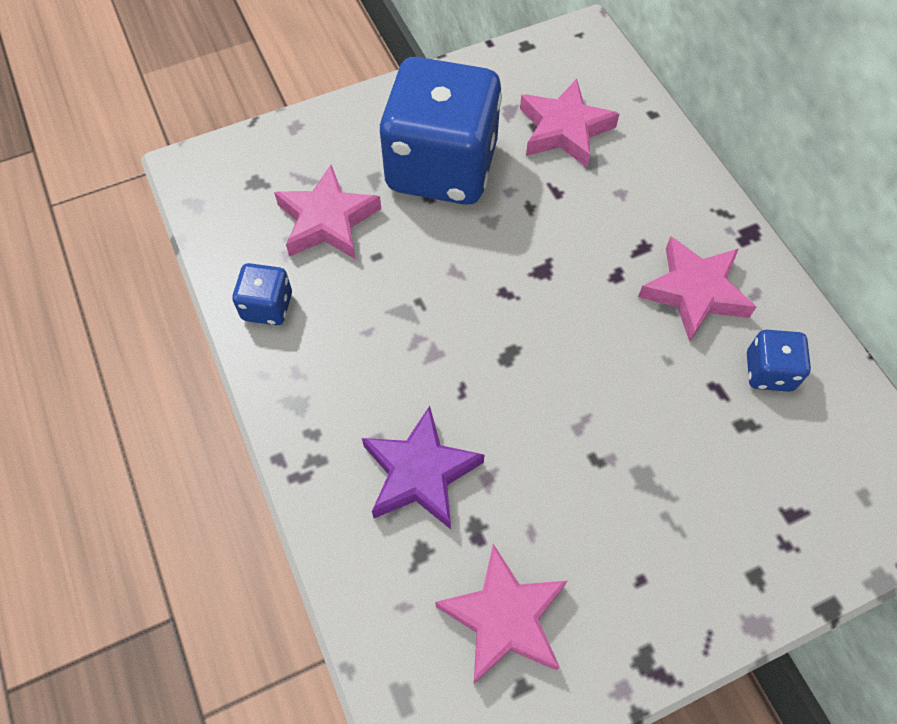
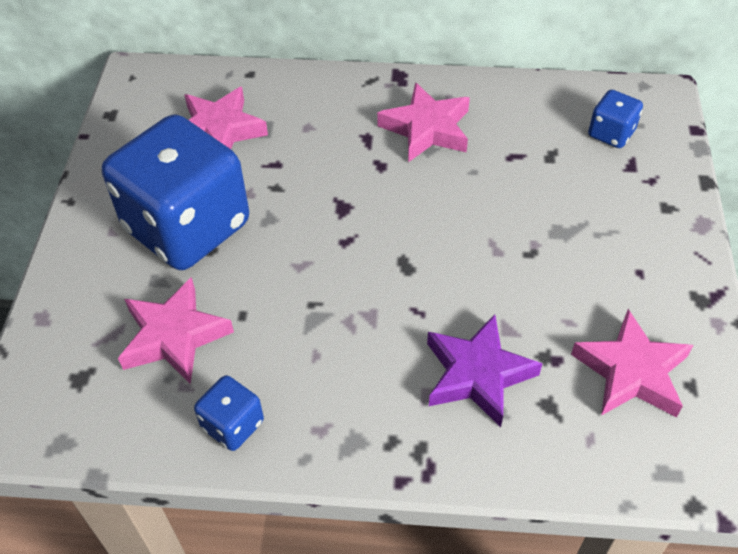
camera: 60 degrees left, 10 degrees down
blue dice [747,330,811,392] -> blue dice moved to [588,90,643,148]

